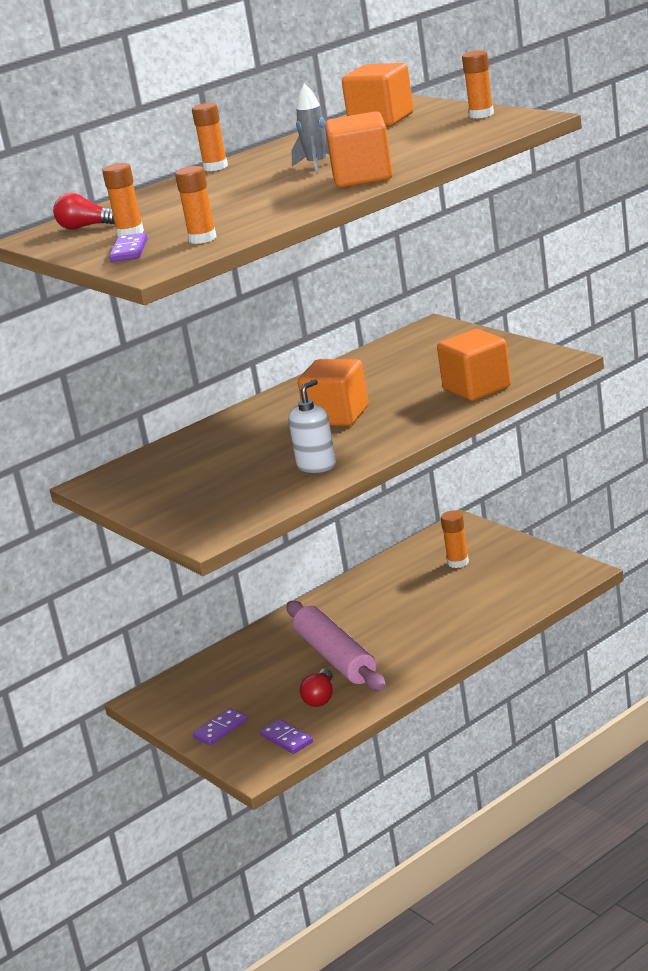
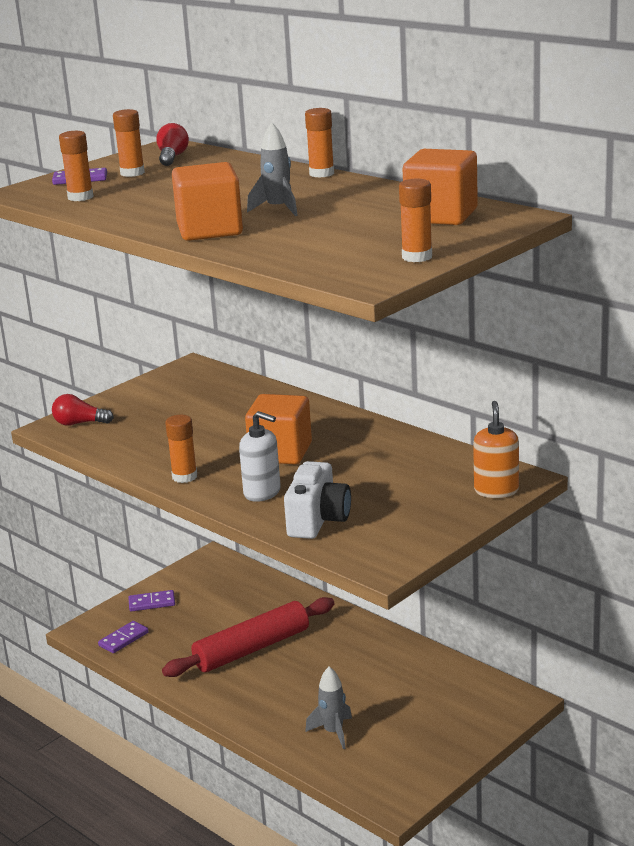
camera: 80 degrees right, 0 degrees up
purple domino [193,708,247,745] -> purple domino turned 45 degrees counterclockwise [128,590,175,612]
pink rolling pin [287,600,386,691] -> red rolling pin [162,597,335,677]
white soap dispenser [288,379,336,473] -> white soap dispenser moved to [239,411,281,502]
red light bulb [300,668,332,707] -> red light bulb moved to [52,394,114,426]
orange cube [437,329,511,401] -> white camera [284,461,351,539]
orange glue stick [441,510,469,568] -> orange glue stick moved to [165,415,197,483]
none -> grey rocket [305,667,352,749]
none -> orange soap dispenser [473,401,519,498]

